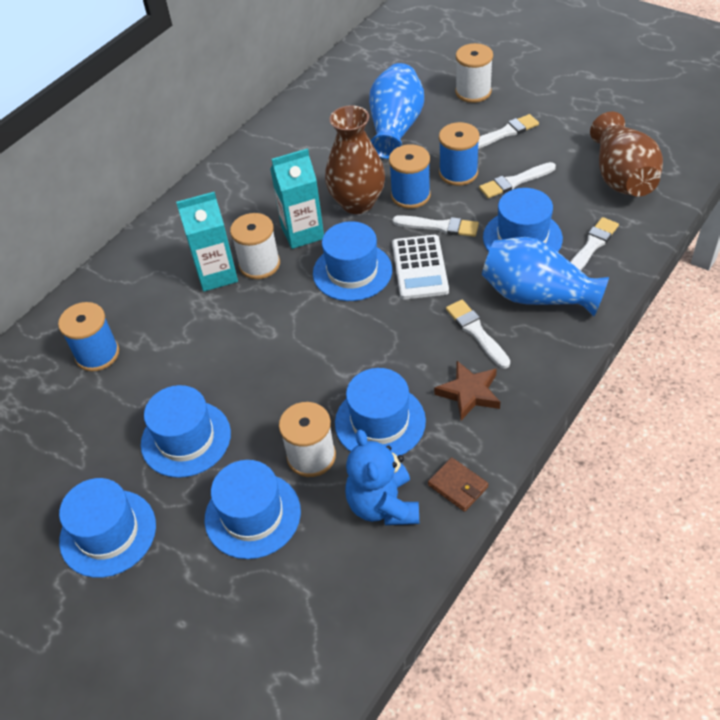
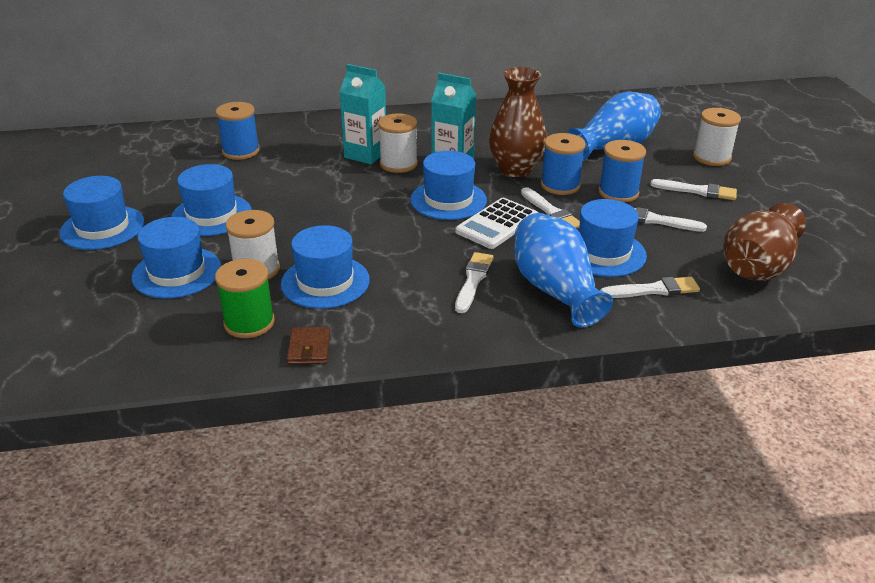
camera: 40 degrees right, 15 degrees down
blue teddy bear [345,429,419,525] -> green spool [215,259,275,338]
brown star [434,361,500,420] -> none

